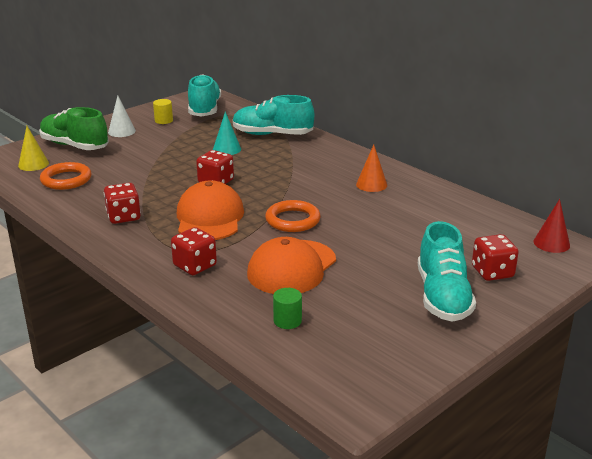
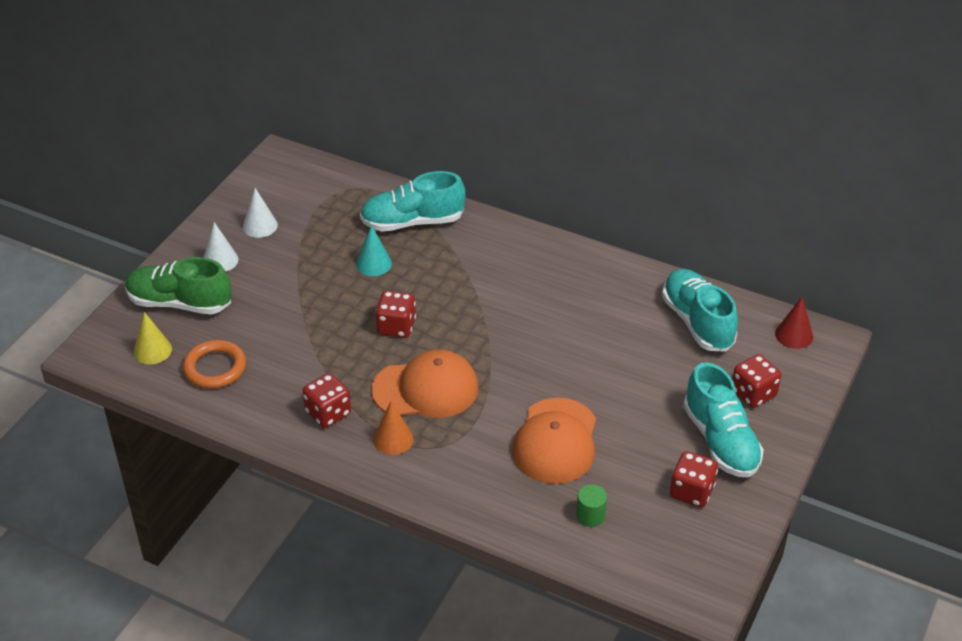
camera: 20 degrees left, 15 degrees up
yellow cylinder [153,99,173,124] -> white cone [243,188,278,238]
red dice [171,227,217,275] -> red dice moved to [670,451,718,507]
orange cap [177,180,244,240] -> orange cap turned 105 degrees clockwise [371,349,478,418]
turquoise shoe [188,74,221,117] -> turquoise shoe moved to [662,269,738,352]
orange ring [265,200,320,232] -> none
orange cone [356,145,387,192] -> orange cone moved to [373,401,414,455]

